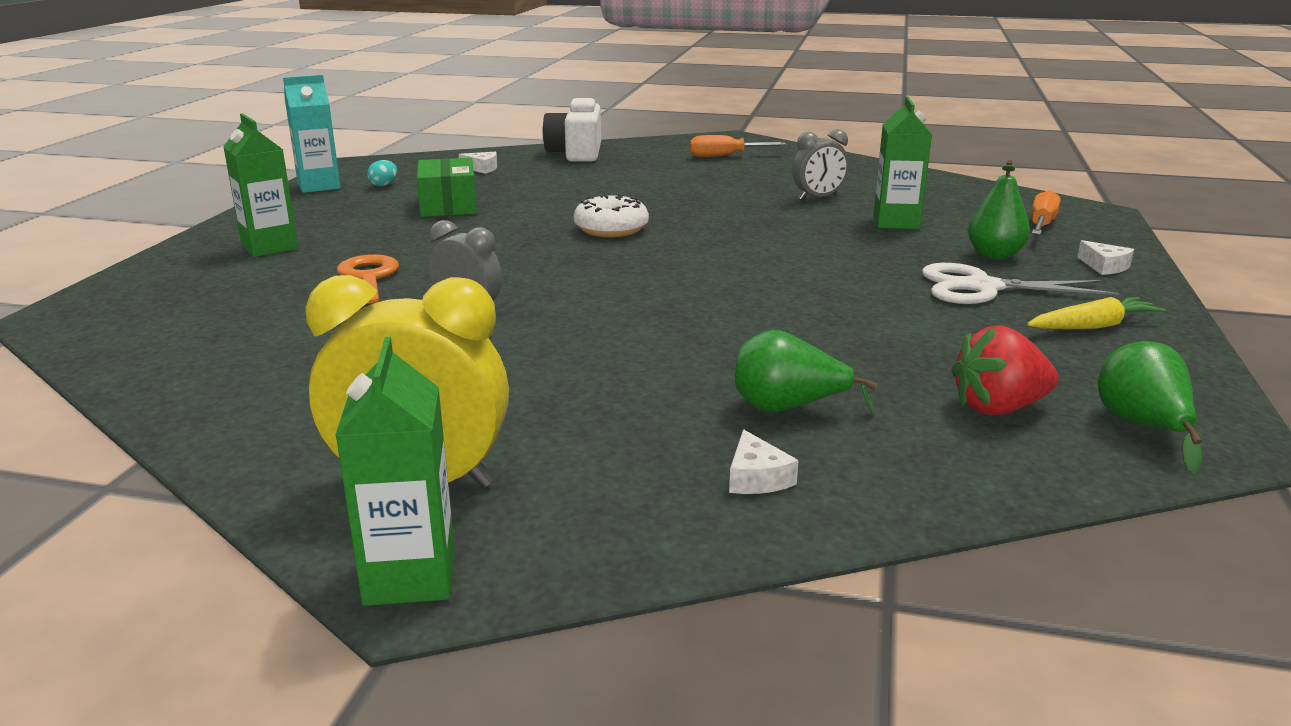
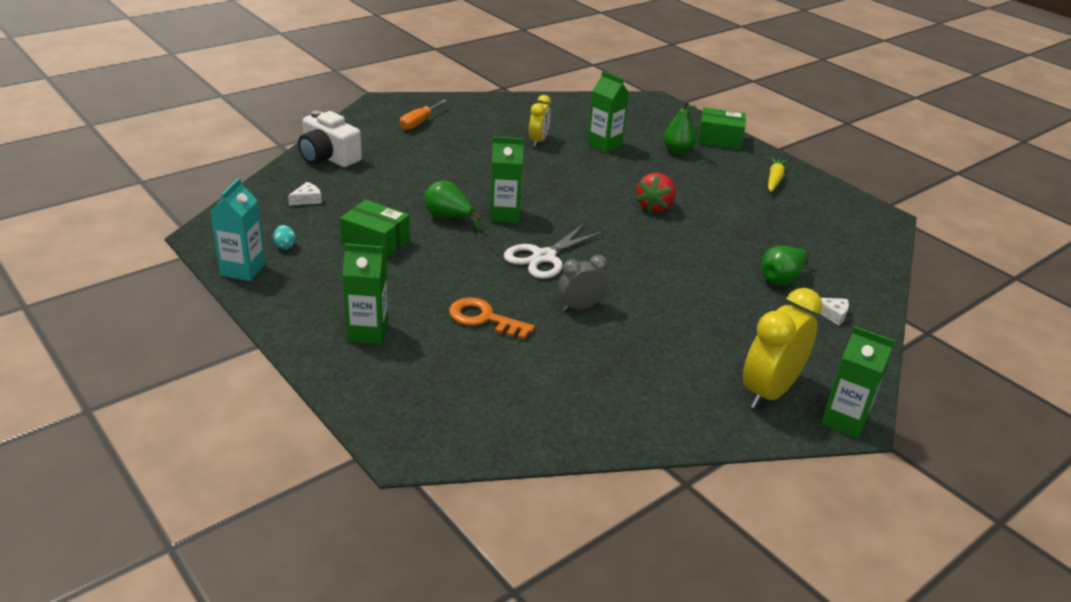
camera: 55 degrees left, 10 degrees up
white donut [574,194,649,237] -> green carton [489,137,524,223]
grey clock [792,129,849,200] -> yellow clock [529,95,551,147]
white scissors [922,263,1120,304] -> white scissors moved to [504,223,604,279]
red strawberry [951,325,1059,415] -> red strawberry moved to [636,173,676,213]
orange screwdriver [1032,190,1061,235] -> none
white cheese [1077,240,1134,275] -> green box [698,107,746,150]
green pear [1098,341,1202,474] -> green pear moved to [424,181,482,231]

